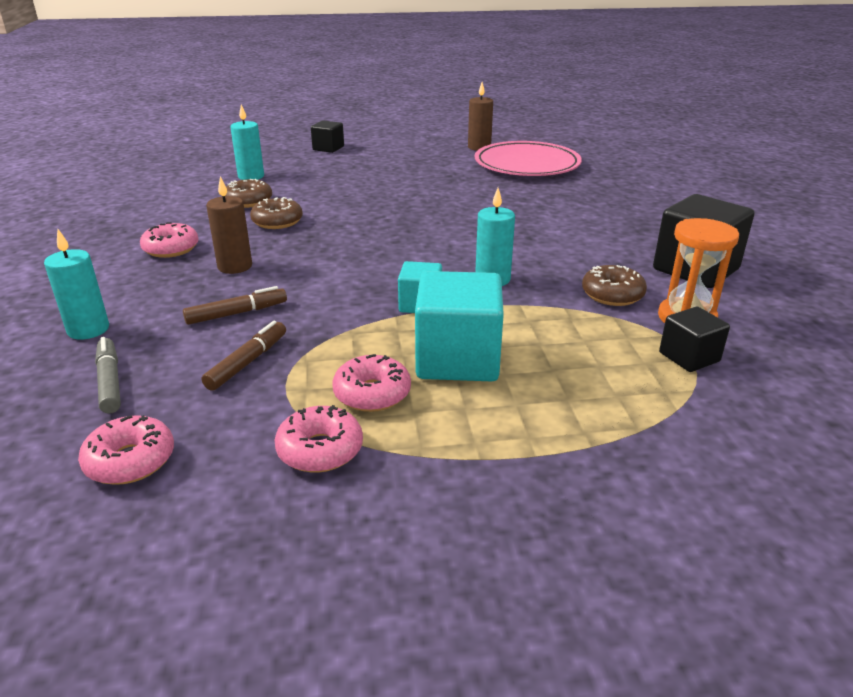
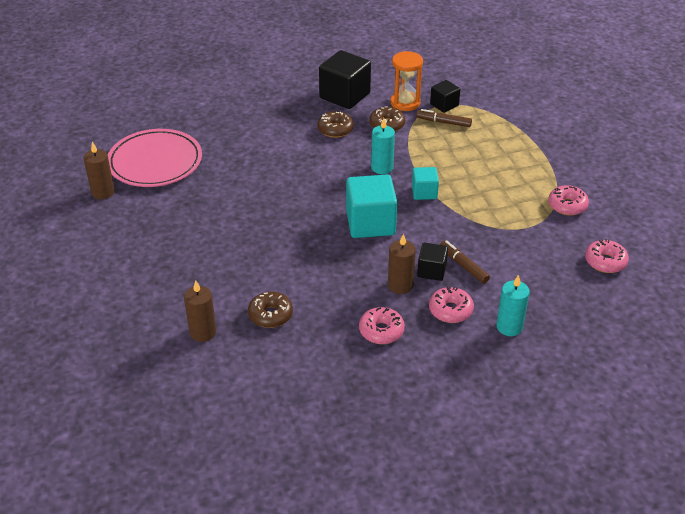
camera: 100 degrees left, 10 degrees up
grey marker [95,337,121,414] -> none
brown marker [202,321,286,391] -> brown marker moved to [416,109,472,127]
turquoise candle [230,104,264,180] -> brown candle [184,280,216,342]
brown donut [250,197,303,229] -> brown donut moved to [317,111,354,138]
black cube [311,120,344,153] -> black cube moved to [417,243,448,281]
pink donut [332,354,411,412] -> pink donut moved to [429,287,474,323]
turquoise cube [415,271,504,381] -> turquoise cube moved to [346,174,397,238]

